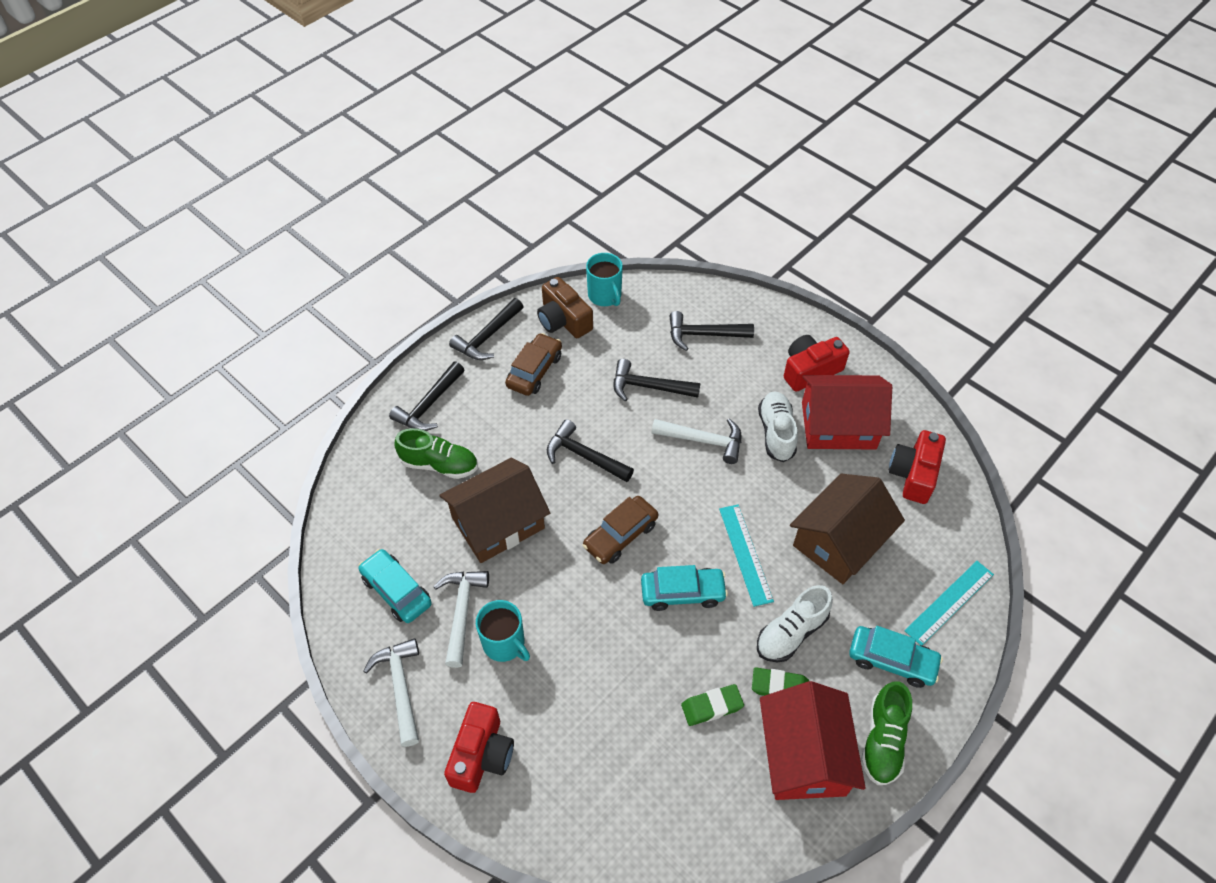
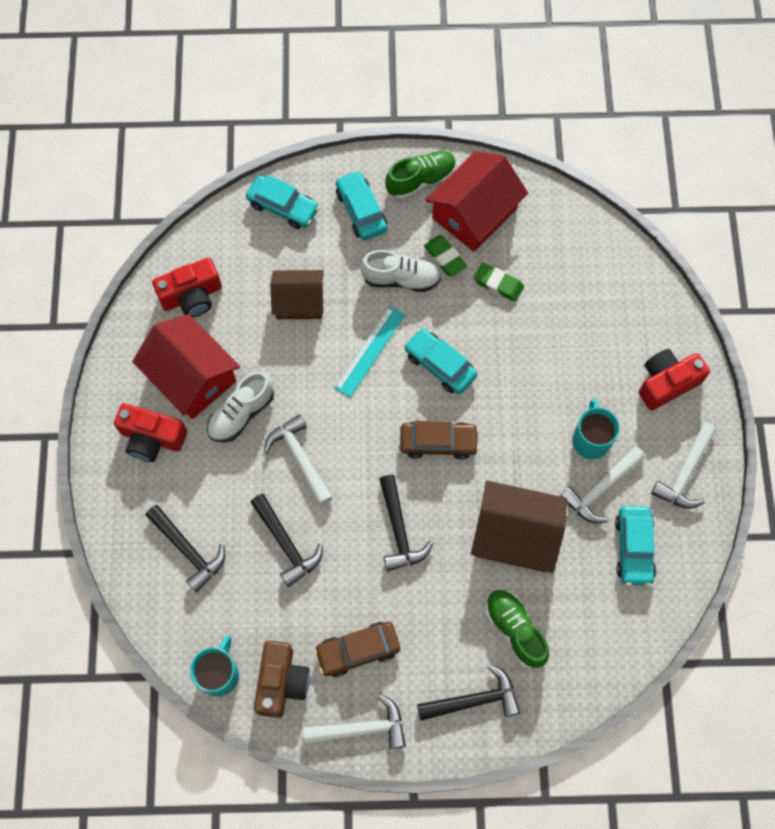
camera: 135 degrees left, 15 degrees up
black hammer [449,298,524,360] -> white hammer [303,694,406,749]
brown house [790,474,905,584] -> brown house [270,270,324,319], size x0.66
turquoise ruler [905,561,994,646] -> turquoise car [246,174,320,229]

